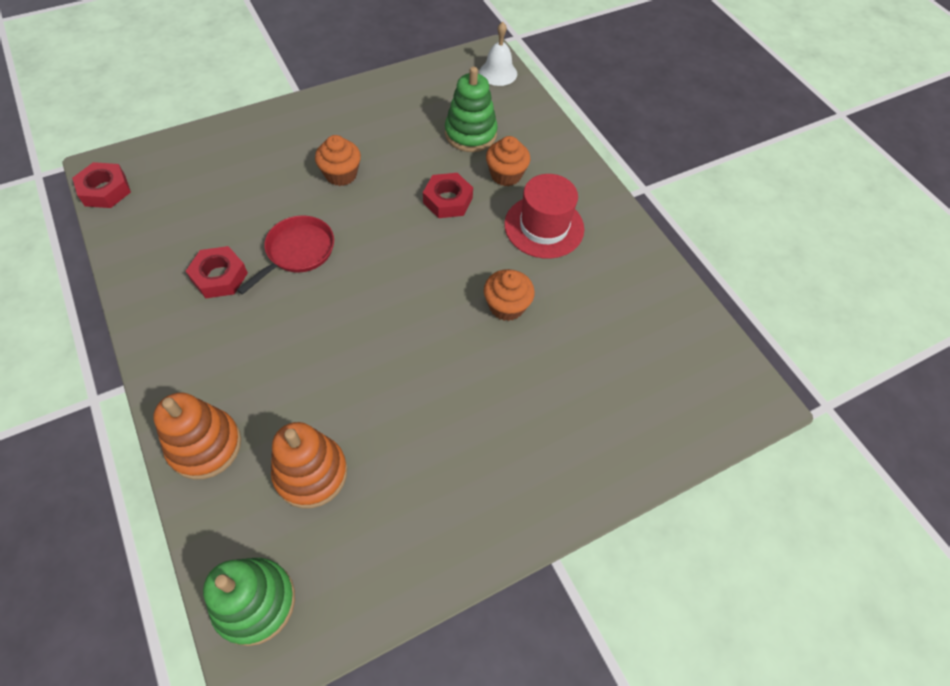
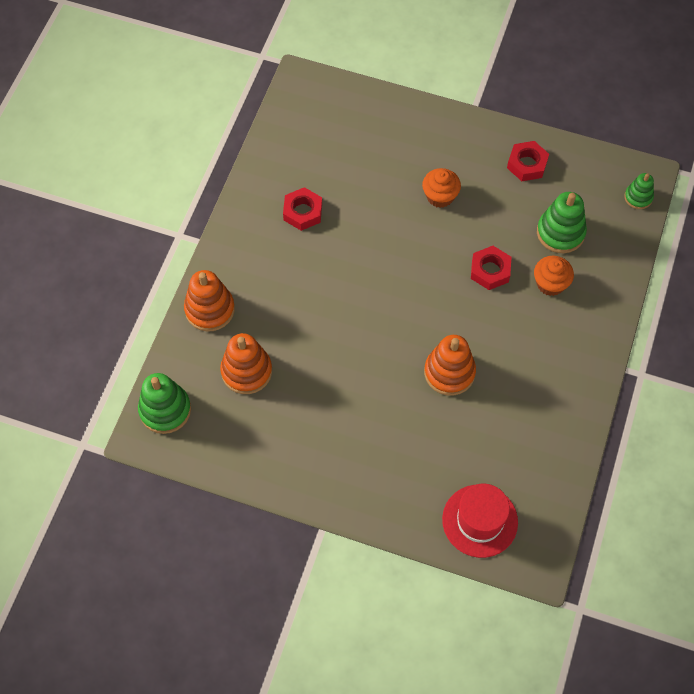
camera: 50 degrees right, 5 degrees up
red nut [72,162,131,208] -> red nut moved to [507,141,549,181]
red pan [237,215,334,295] -> none
white bell [479,22,517,86] -> green stacking toy [624,173,654,209]
orange cupcake [484,269,535,321] -> orange stacking toy [424,335,476,396]
red hat [504,174,584,259] -> red hat moved to [442,484,518,558]

